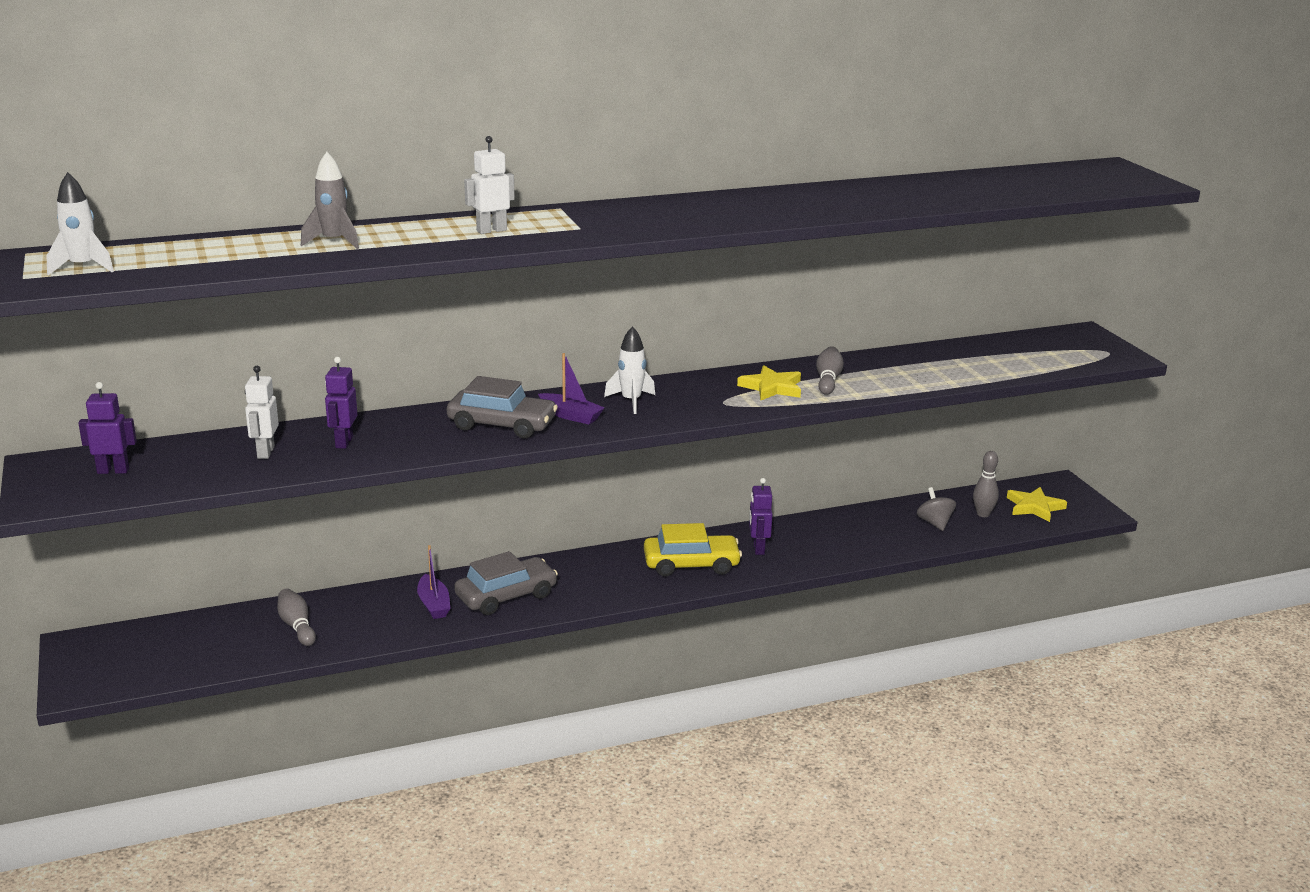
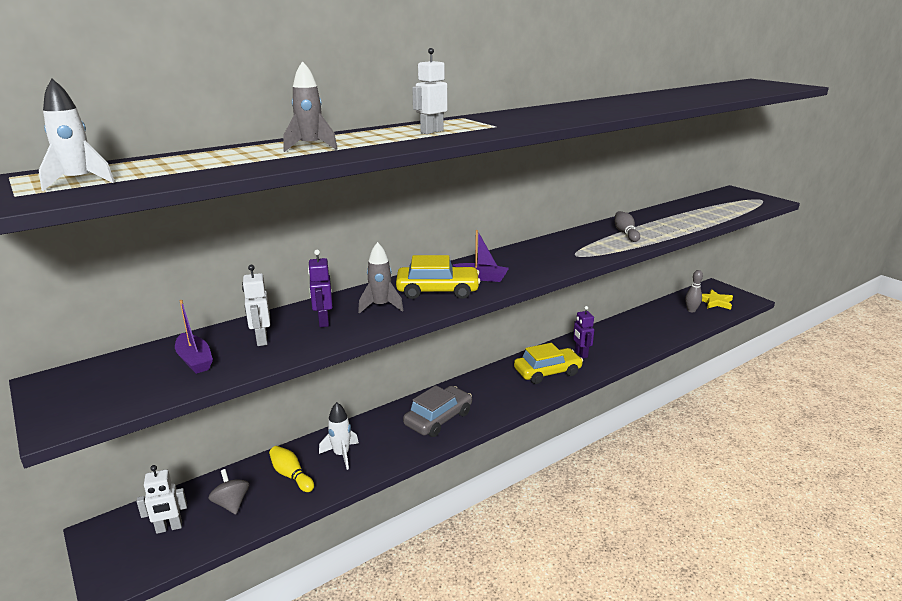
camera: 15 degrees left, 0 degrees up
purple robot [78,382,137,474] -> none
grey bowling pin [277,589,316,646] -> yellow bowling pin [269,446,314,492]
purple boat [417,545,450,619] -> purple boat moved to [175,300,213,374]
grey car [447,376,558,439] -> yellow car [396,255,480,299]
white rocket [604,326,655,414] -> white rocket moved to [319,402,359,470]
yellow star [737,365,801,401] -> none
grey spinning top [917,487,956,531] -> grey spinning top moved to [209,469,249,514]
none -> white robot [137,465,187,534]
none -> grey rocket [358,242,404,314]

